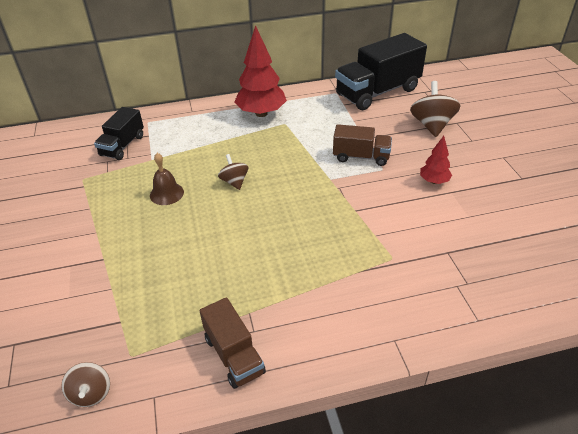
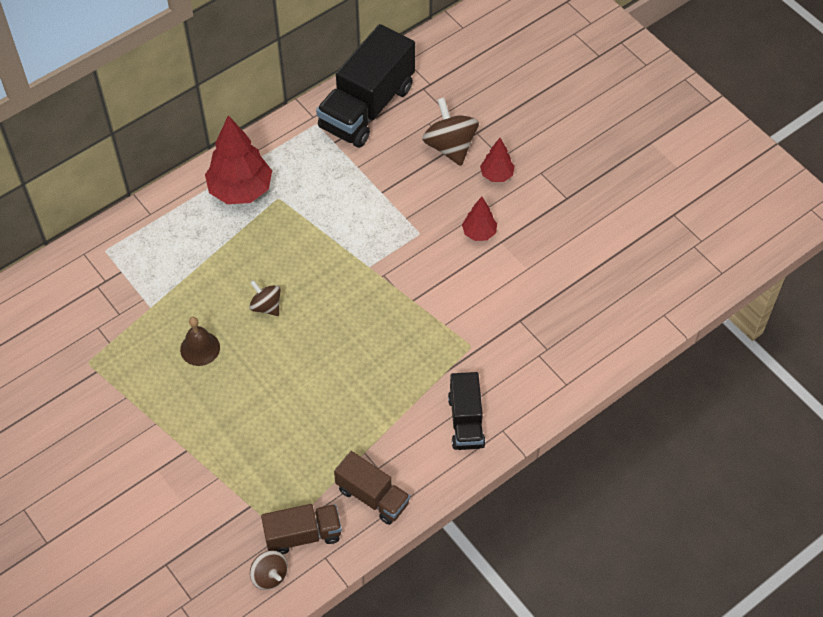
camera: 25 degrees left, 15 degrees up
black truck [94,107,144,160] -> black truck moved to [448,372,486,450]
brown truck [333,124,392,166] -> brown truck moved to [261,504,342,554]
none -> red tree [480,138,515,182]

